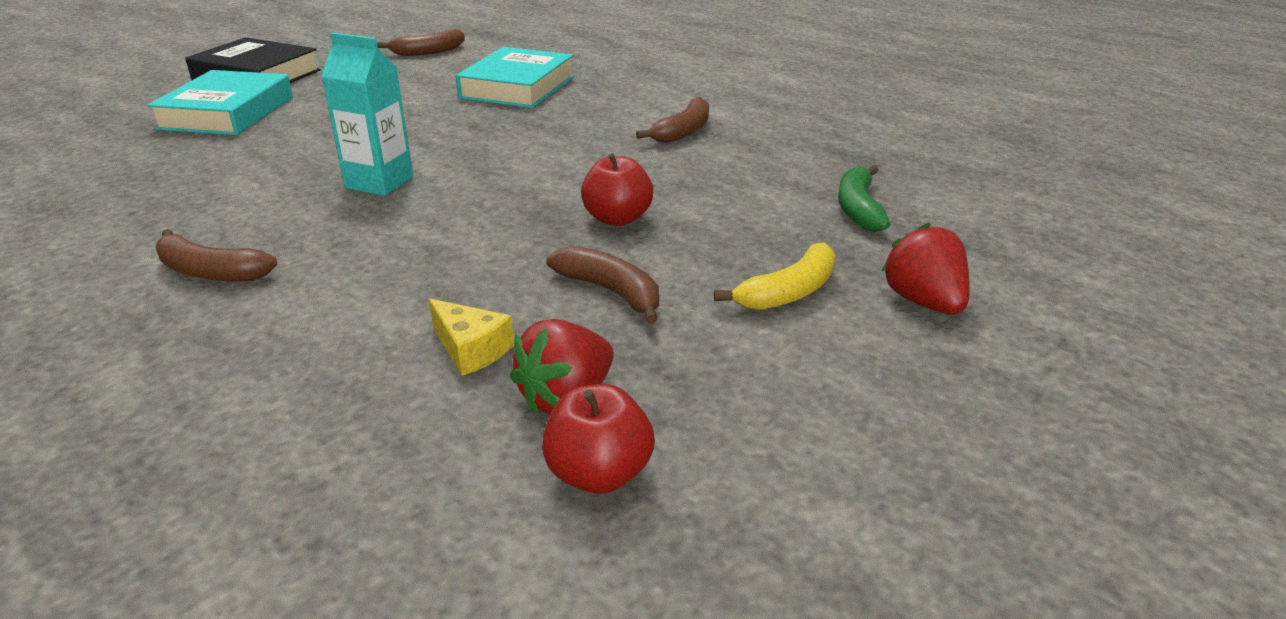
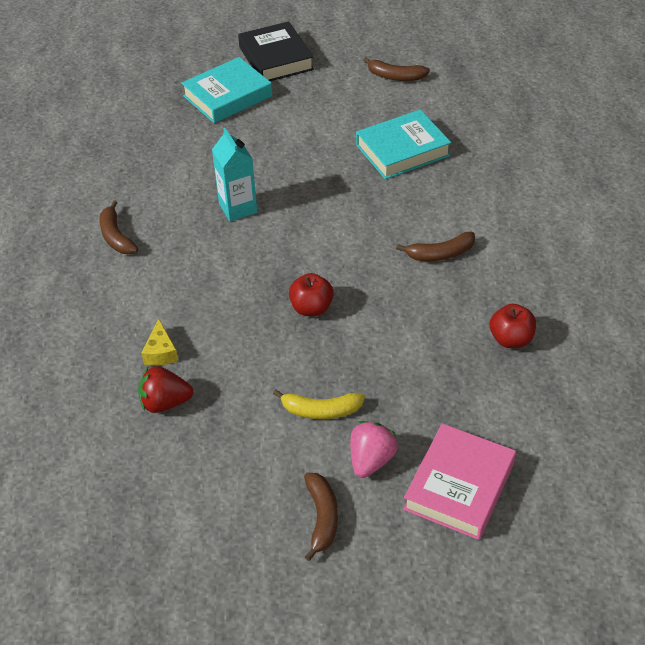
camera: 45 degrees right, 15 degrees up
red apple [542,384,655,494] -> red apple moved to [490,304,536,348]
brown banana [546,246,659,324] -> brown banana moved to [304,473,338,561]
green banana [838,165,890,232] -> none
red strawberry [881,223,970,315] -> pink strawberry [350,421,398,478]
none -> pink book [403,424,516,540]

